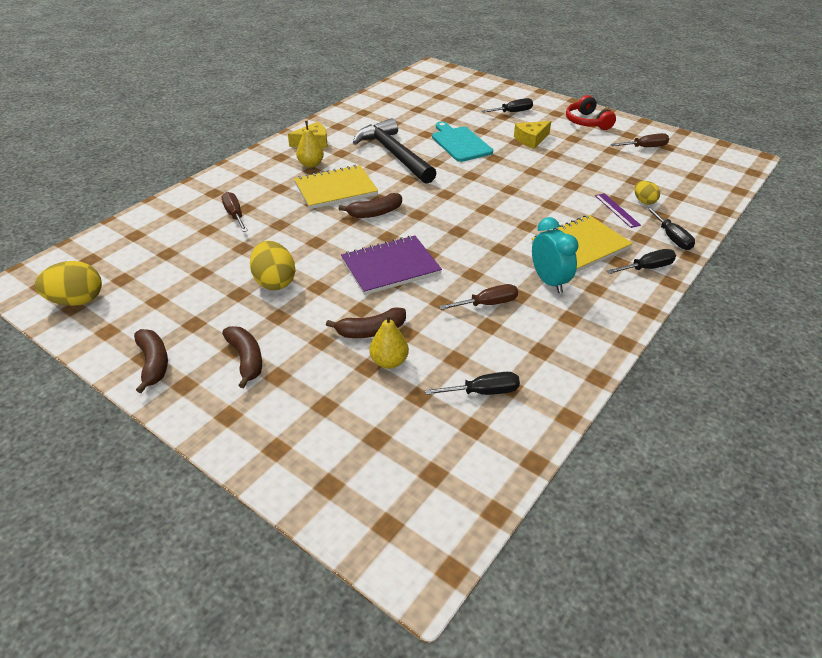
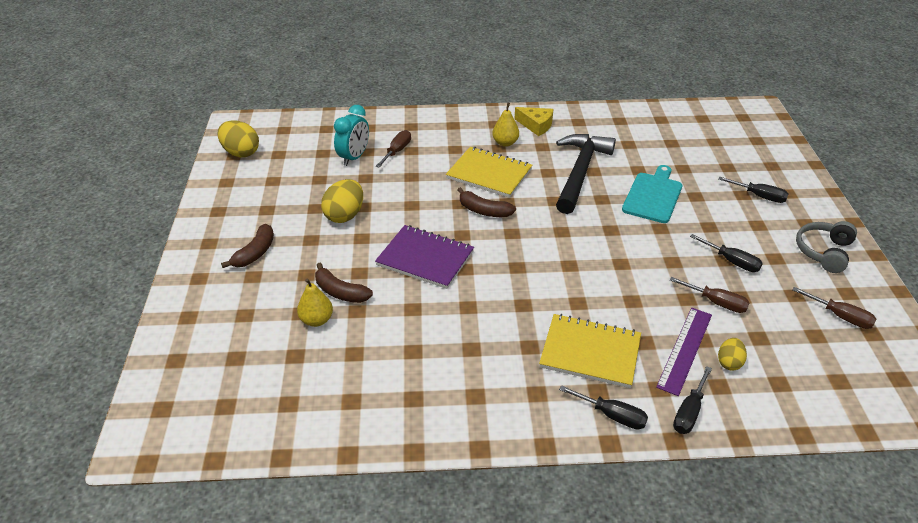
camera: 50 degrees right, 0 degrees up
brown banana [134,329,168,393] -> none
black screwdriver [425,372,520,395] -> black screwdriver moved to [690,234,763,272]
brown screwdriver [439,284,518,310] -> brown screwdriver moved to [670,277,750,313]
yellow cheese [514,121,551,149] -> none
turquoise clock [532,217,578,293] -> turquoise clock moved to [334,105,369,166]
red headphones [566,95,616,130] -> grey headphones [796,221,857,273]
purple ruler [595,193,641,228] -> purple ruler [656,308,712,396], size x1.56

